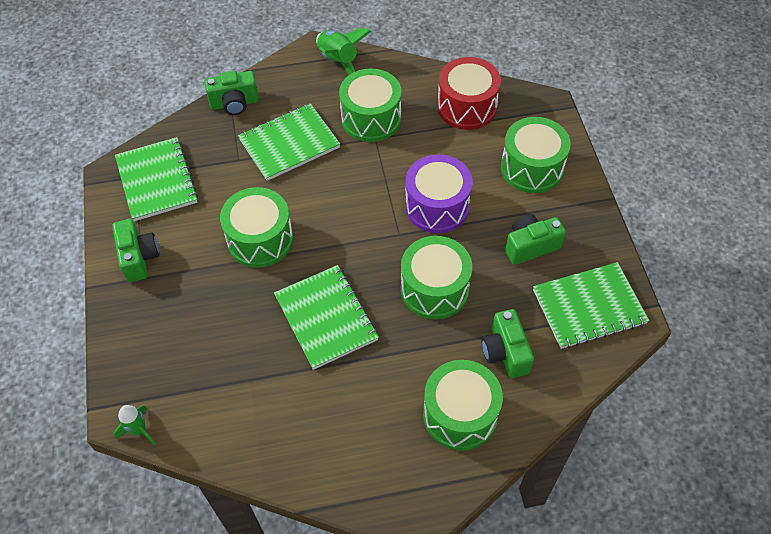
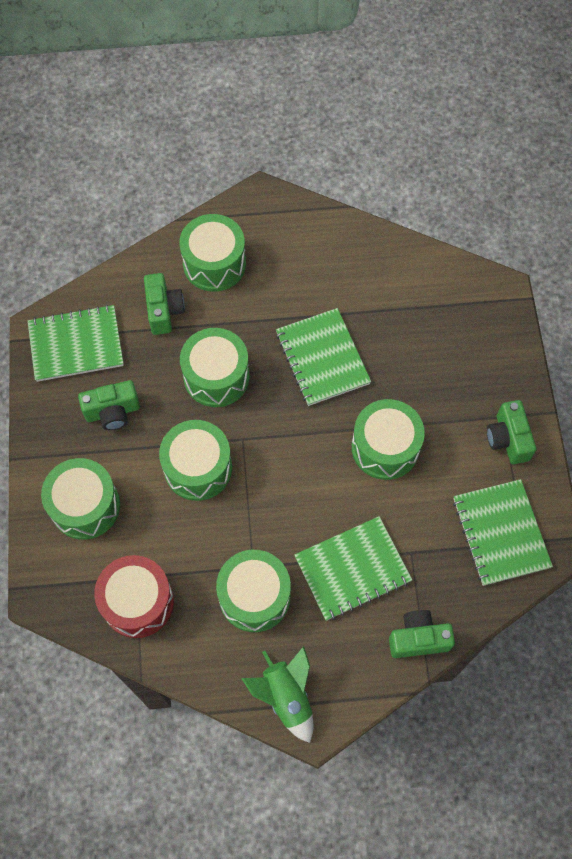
camera: 175 degrees left, 10 degrees up
green rocket [114,405,156,445] -> none
purple drum [405,155,473,233] -> green drum [159,420,232,501]

